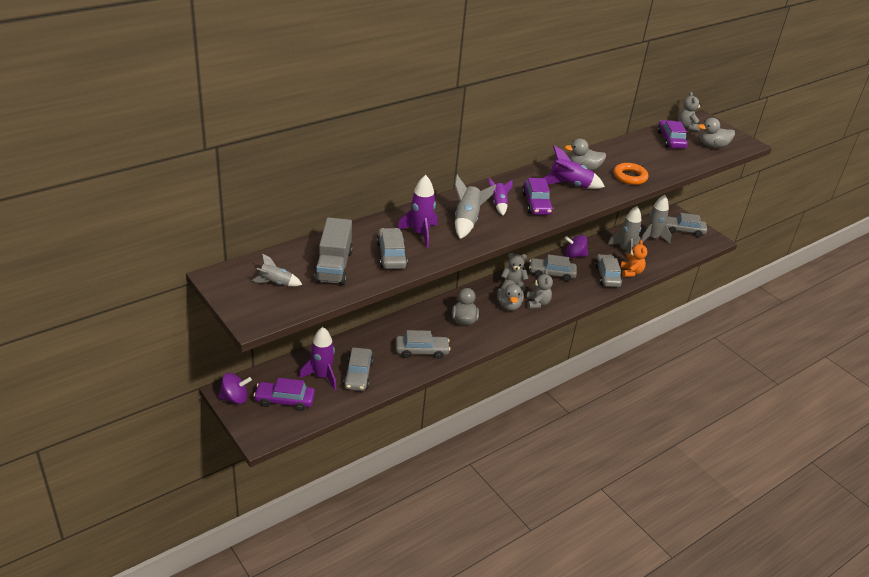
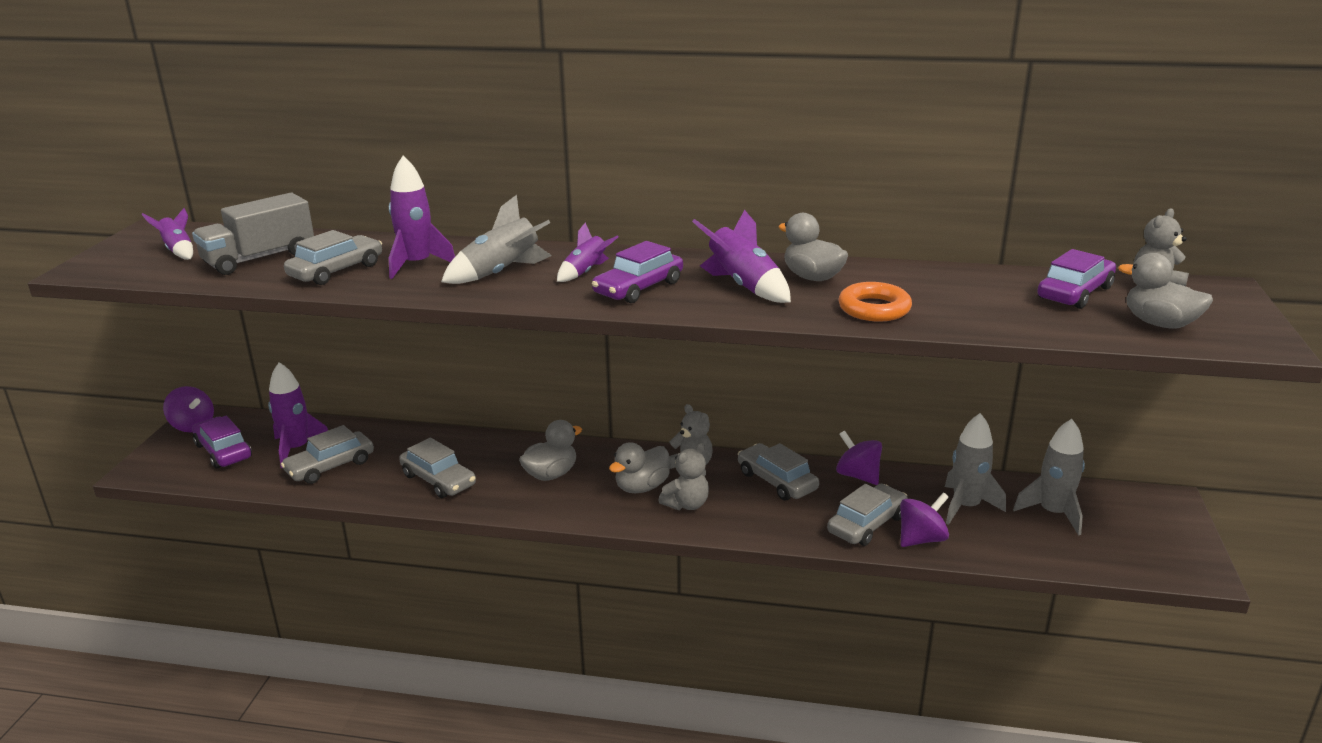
camera: 50 degrees right, 10 degrees down
grey rocket [252,253,302,287] -> purple rocket [141,208,193,260]
orange teddy bear [621,240,647,277] -> purple spinning top [900,492,949,547]
grey car [666,213,707,237] -> none

